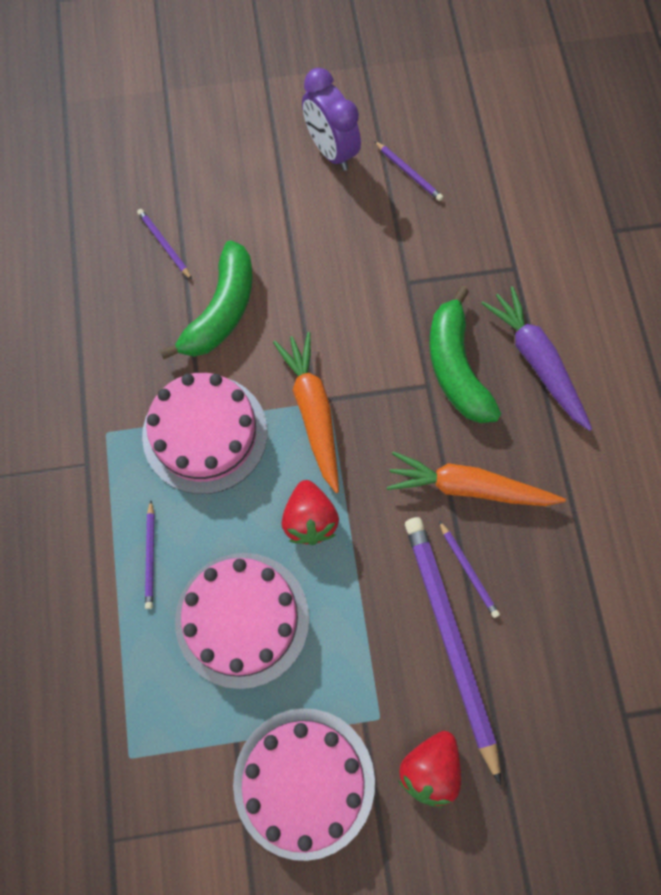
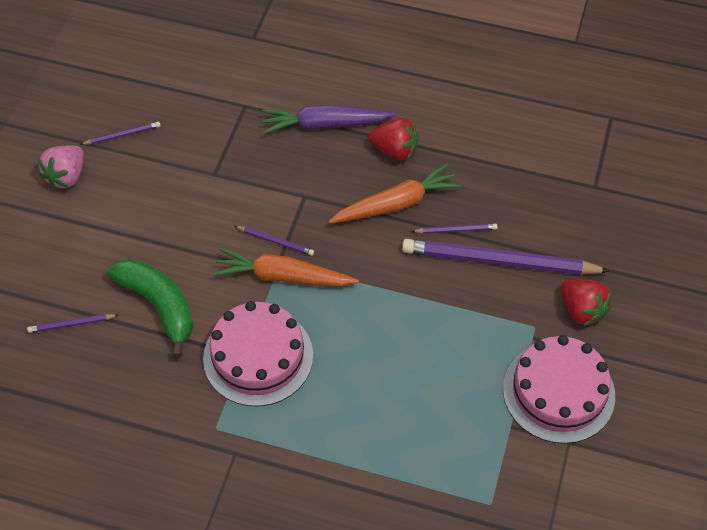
camera: 65 degrees left, 15 degrees down
purple pencil [145,501,154,609] -> purple pencil moved to [235,226,314,256]
pink cake [175,553,309,689] -> none
red strawberry [281,480,339,545] -> red strawberry moved to [369,118,418,161]
purple clock [302,68,361,171] -> pink strawberry [38,145,84,189]
orange carrot [387,451,566,506] -> orange carrot turned 150 degrees counterclockwise [328,163,461,224]
green banana [429,286,501,423] -> none

